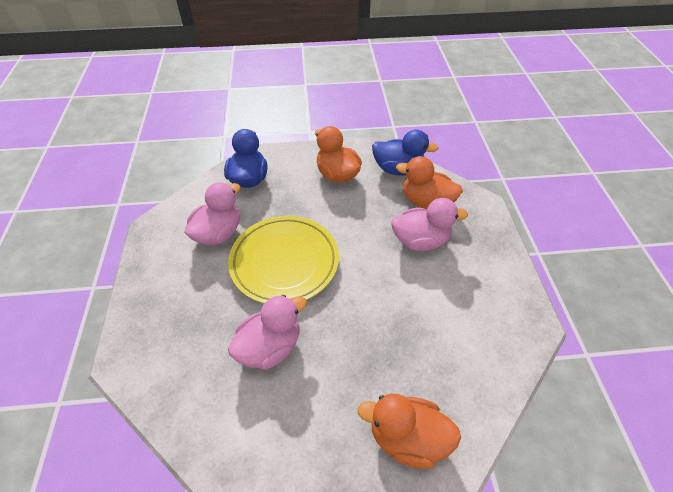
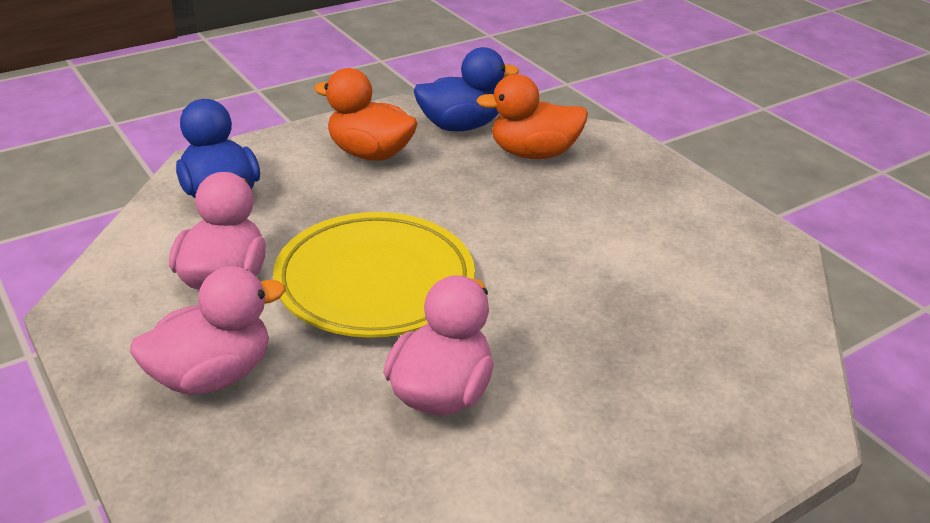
camera: 30 degrees left, 15 degrees down
orange duck [357,394,461,469] -> none
pink duck [391,198,468,251] -> pink duck moved to [130,266,286,395]

